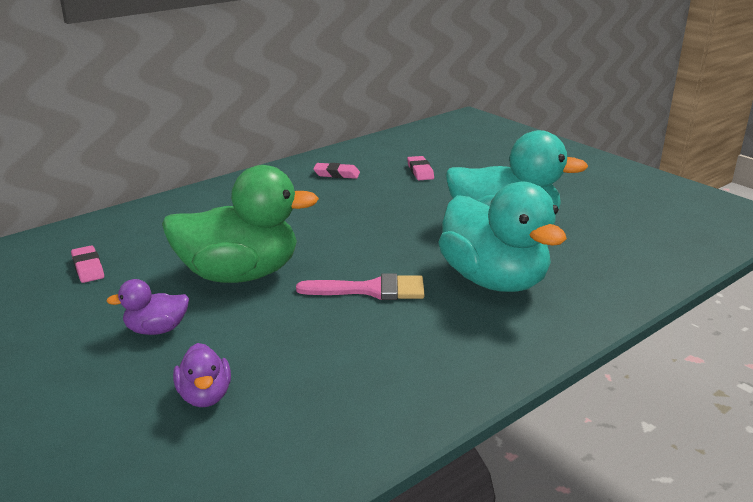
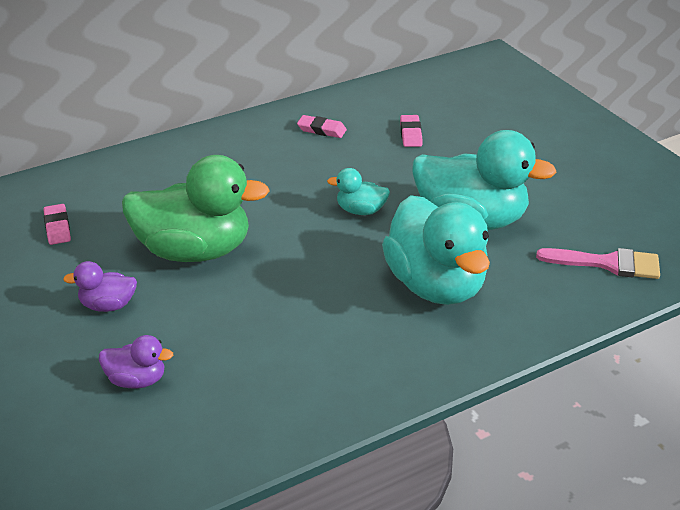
camera: 10 degrees right, 10 degrees up
purple duck [173,343,231,407] -> purple duck turned 75 degrees counterclockwise [99,335,173,389]
pink brush [296,273,424,300] -> pink brush moved to [536,248,660,279]
none -> turquoise duck [327,168,390,215]

